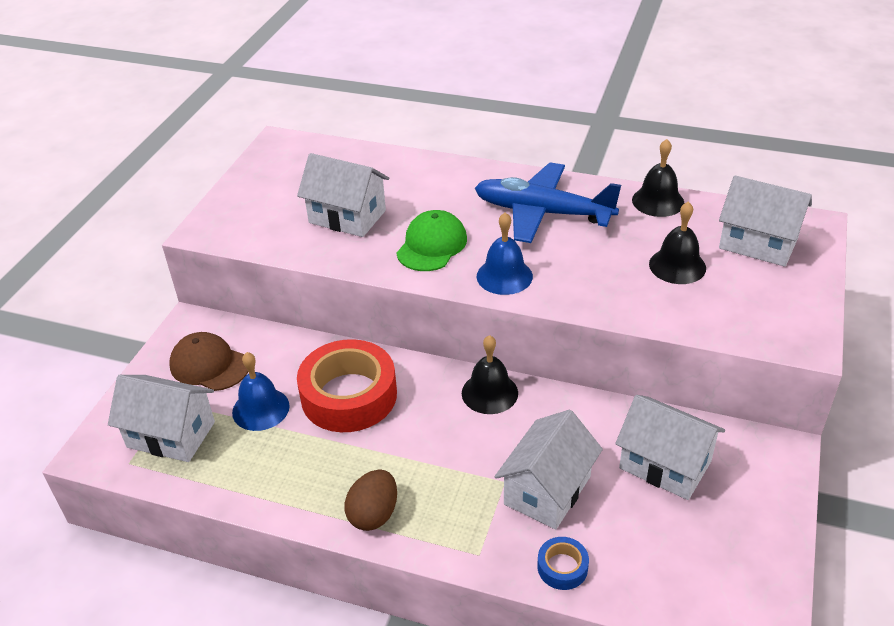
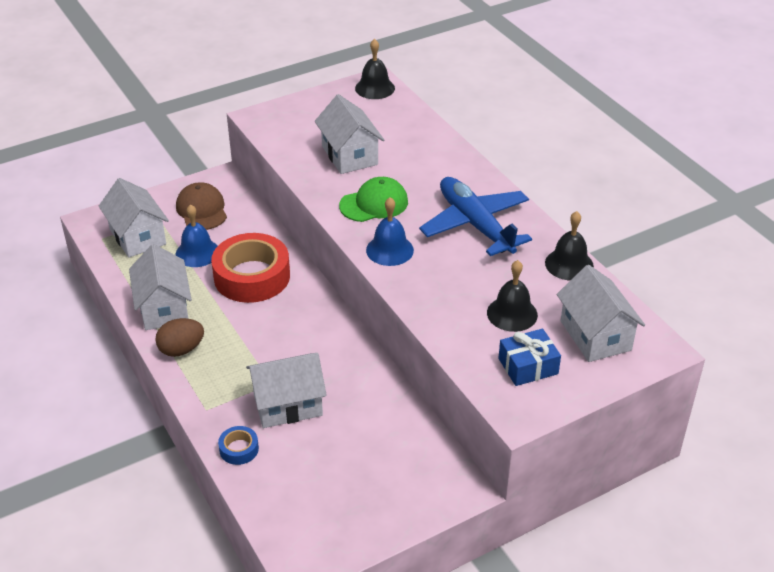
camera: 40 degrees right, 0 degrees up
black bell [462,335,518,414] -> black bell moved to [355,39,395,99]
white house [615,395,725,500] -> white house moved to [129,244,192,330]
none -> blue gift [499,329,561,386]

